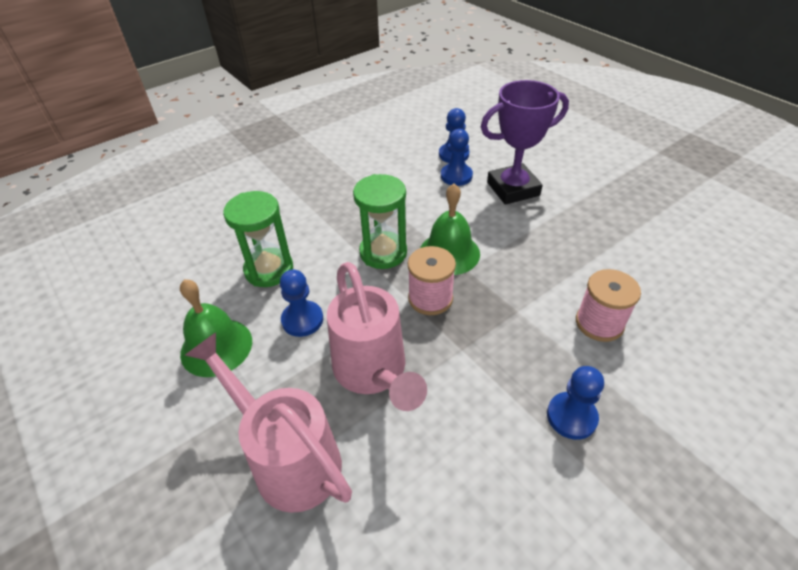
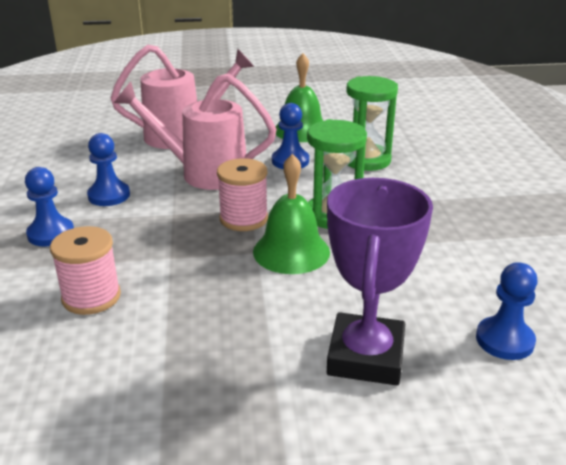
camera: 120 degrees right, 15 degrees down
blue pawn [441,129,473,186] -> blue pawn moved to [87,133,130,206]

